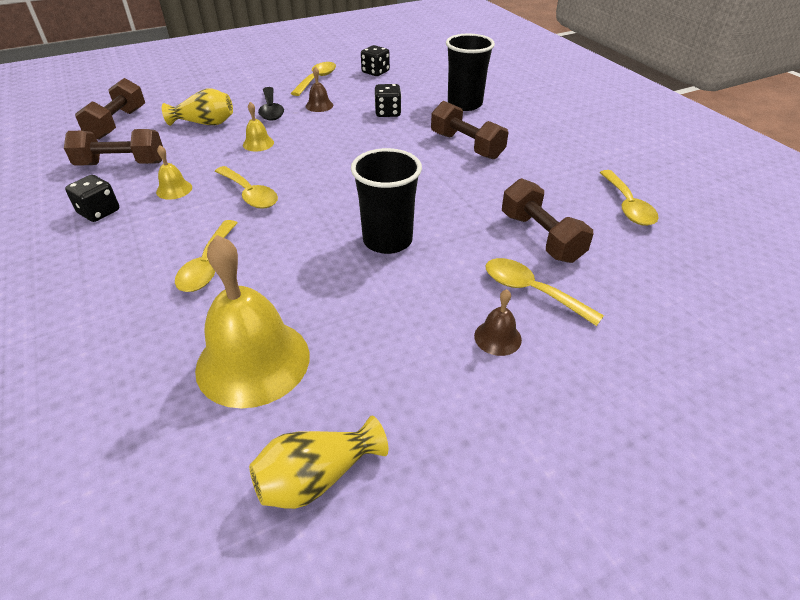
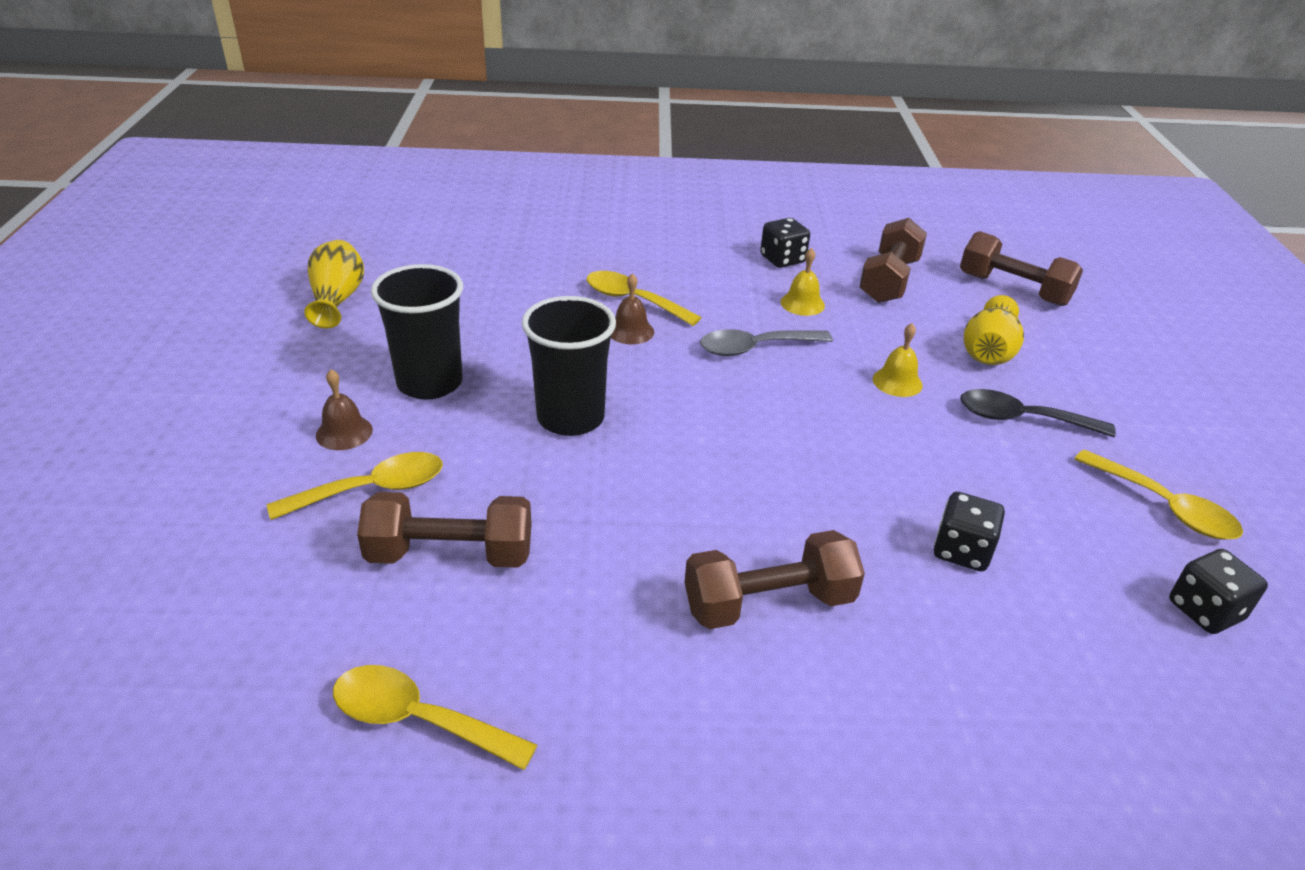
camera: 115 degrees right, 5 degrees down
yellow bell [195,235,310,409] -> none
yellow spoon [215,166,278,209] -> grey spoon [700,329,833,356]
brown bell [306,66,333,112] -> brown bell moved to [611,273,654,344]
black cup [446,34,495,111] -> black cup moved to [371,264,463,400]

